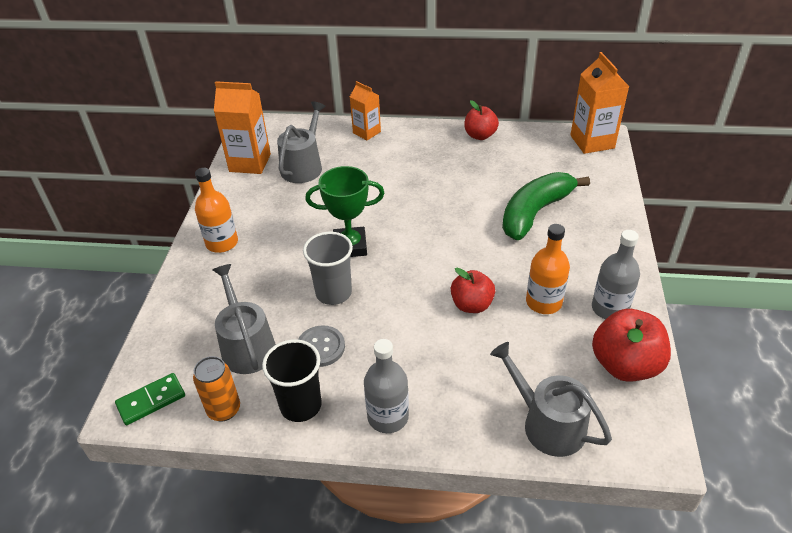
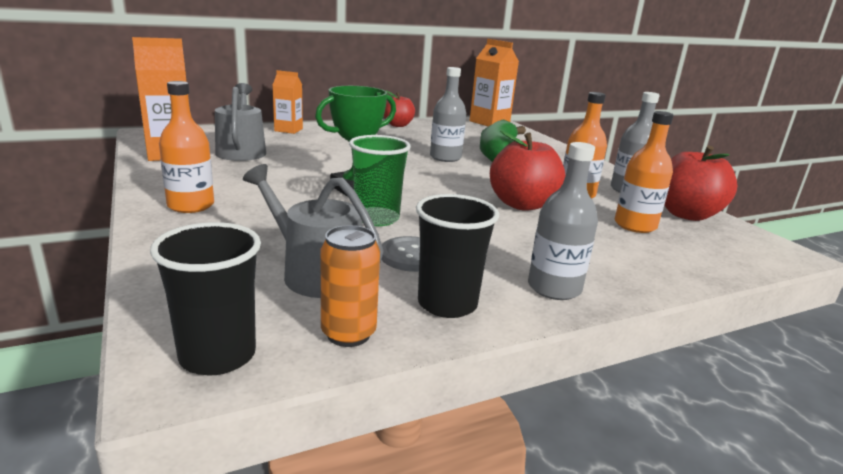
camera: 35 degrees left, 20 degrees down
green domino [115,373,185,425] -> black cup [150,222,261,375]
grey cup [303,232,353,305] -> green cup [349,135,411,226]
red apple [451,268,495,313] -> red apple [490,131,565,211], size x1.52
grey watering can [490,342,612,457] -> none
none -> grey bottle [430,67,466,162]
none -> orange bottle [615,111,674,233]

